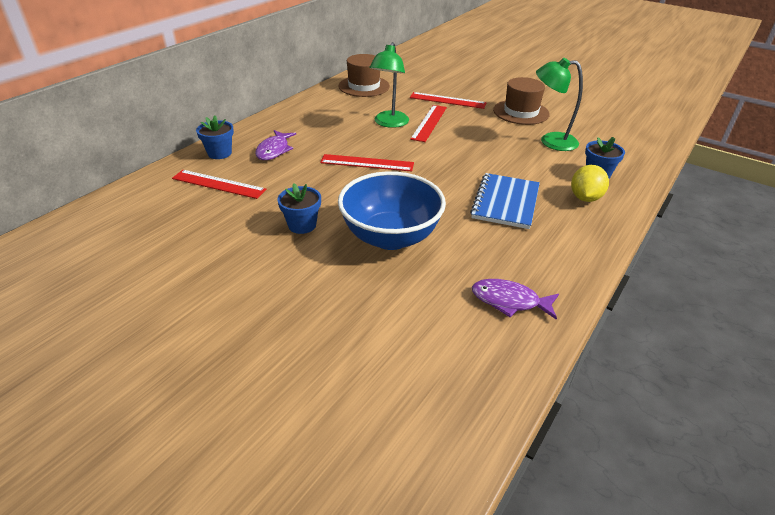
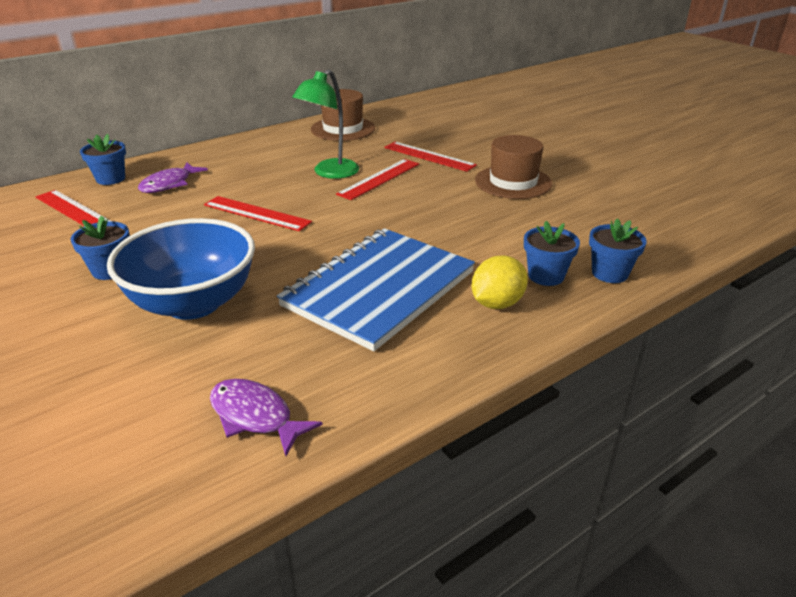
camera: 20 degrees right, 5 degrees down
blue notebook [470,173,540,229] -> blue notebook [277,228,475,351], size x1.50
green lamp [536,58,583,151] -> none
none -> blue flower pot [589,218,647,283]

